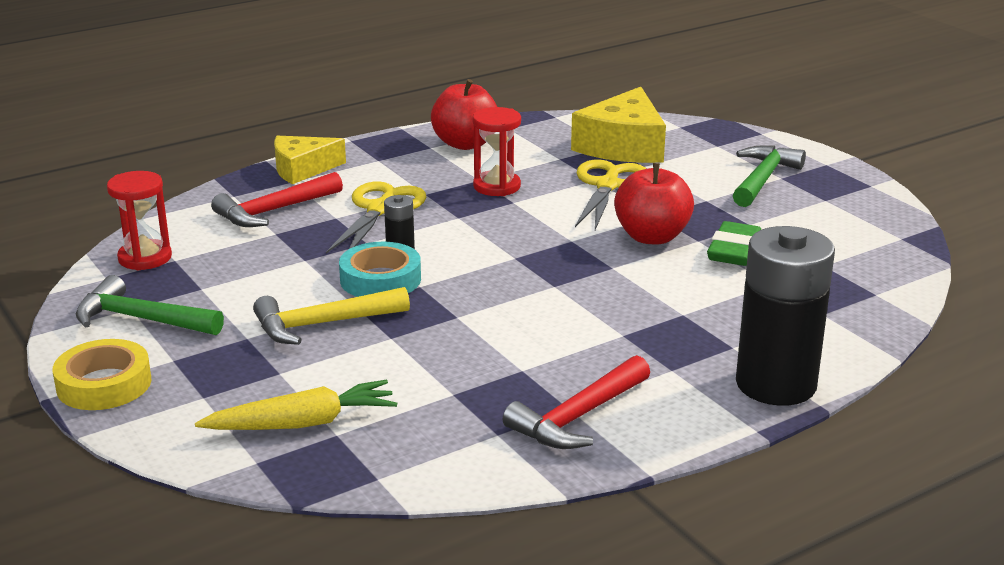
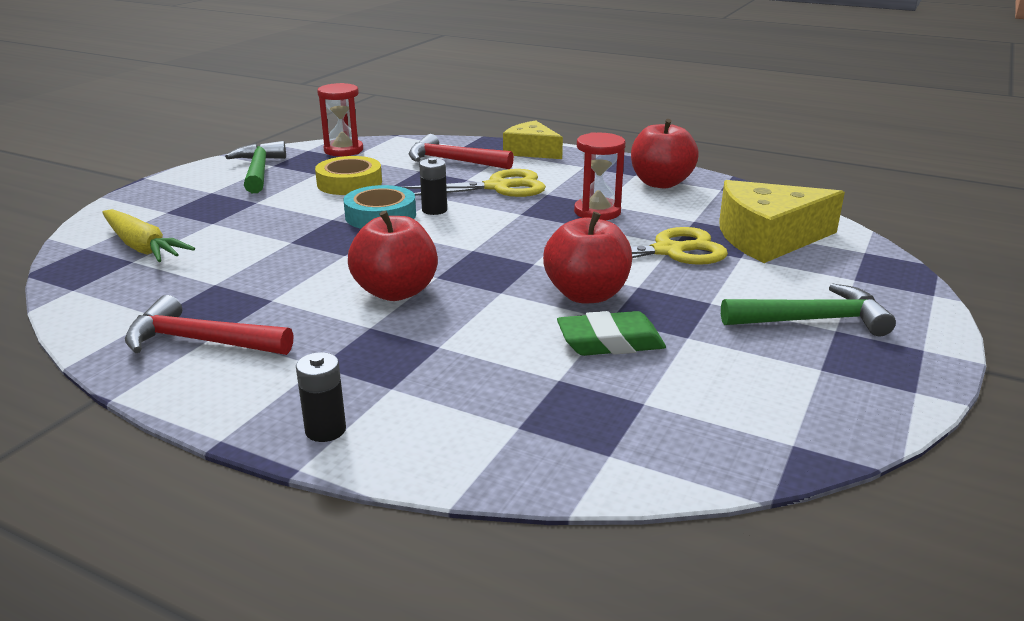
camera: 60 degrees right, 0 degrees up
yellow tape [53,339,151,410] -> yellow tape moved to [315,156,382,195]
yellow hammer [253,287,410,345] -> none
black battery [736,226,835,406] -> black battery [296,352,346,442], size x0.42
none -> red apple [348,210,438,301]

